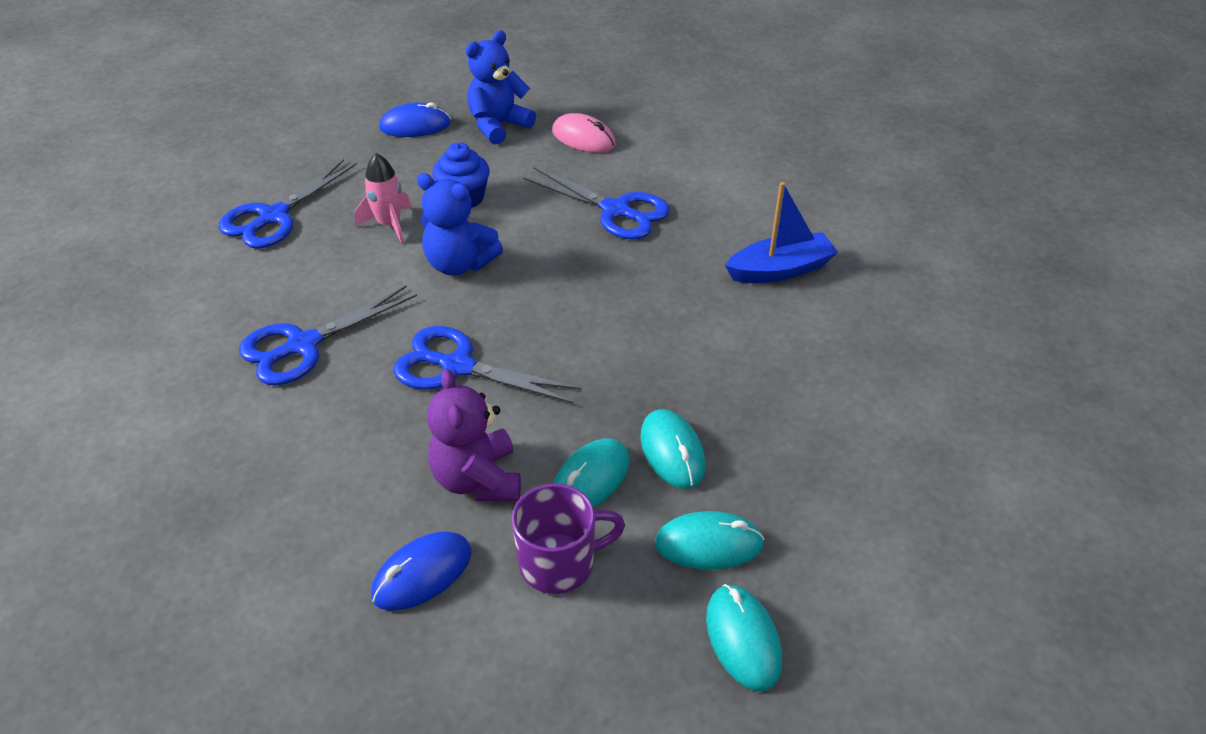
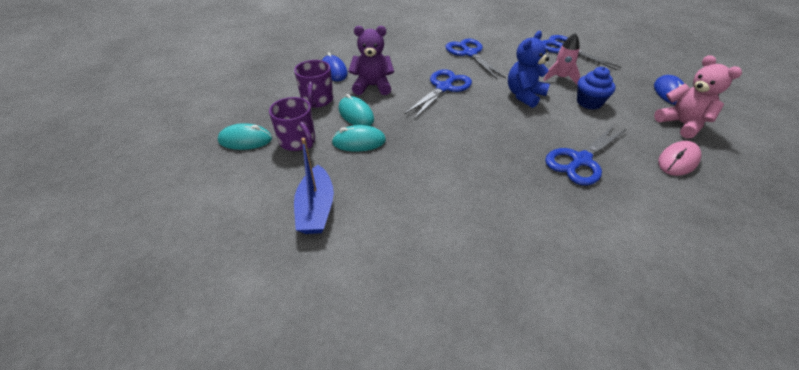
camera: 105 degrees right, 0 degrees up
blue teddy bear [466,30,536,145] -> pink teddy bear [654,55,742,139]
turquoise mouse [654,511,765,570] -> purple mug [269,97,315,151]
blue boat [725,182,838,283] -> blue boat moved to [294,138,334,234]

